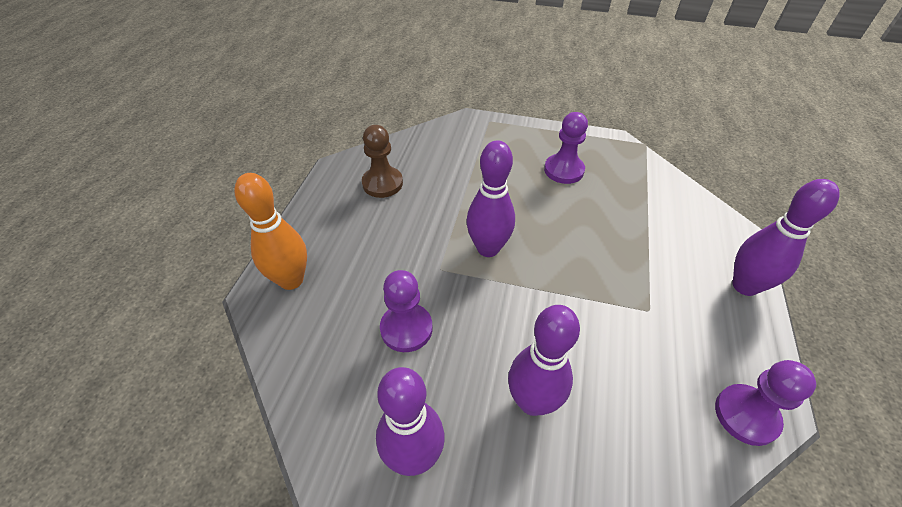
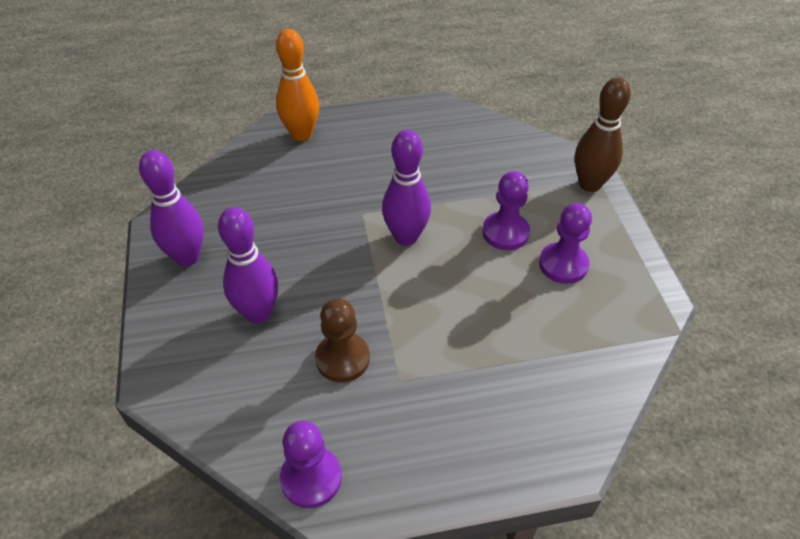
camera: 65 degrees right, 0 degrees up
brown pawn [362,125,403,198] -> brown pawn moved to [315,298,370,382]
purple pawn [380,270,433,352] -> purple pawn moved to [482,171,530,250]
purple bowling pin [733,179,840,296] -> none
none -> brown bowling pin [575,77,631,192]

